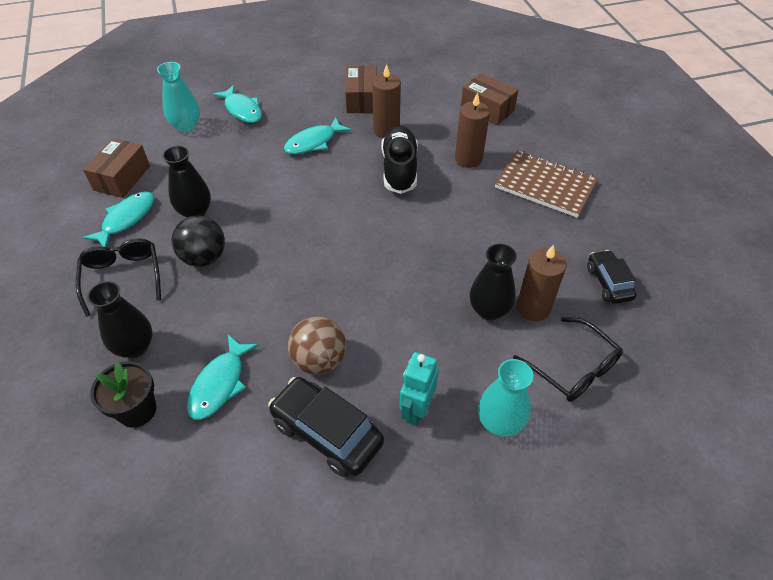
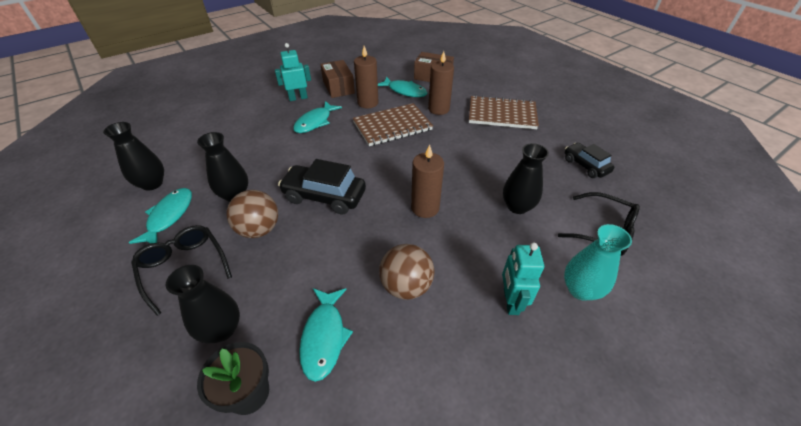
camera: 20 degrees left, 5 degrees down
brown box [83,138,150,198] -> black vase [103,122,164,191]
turquoise vase [157,62,200,133] -> none
black ball [172,215,225,267] -> brown ball [227,190,278,238]
turquoise fish [213,85,262,123] -> turquoise fish moved to [378,77,427,97]
black car [268,377,384,477] -> black car moved to [278,159,366,215]
black shoe [381,126,418,194] -> brown notebook [353,103,433,146]
brown candle [517,244,567,321] -> brown candle moved to [411,144,444,218]
none -> turquoise robot [275,43,311,101]

